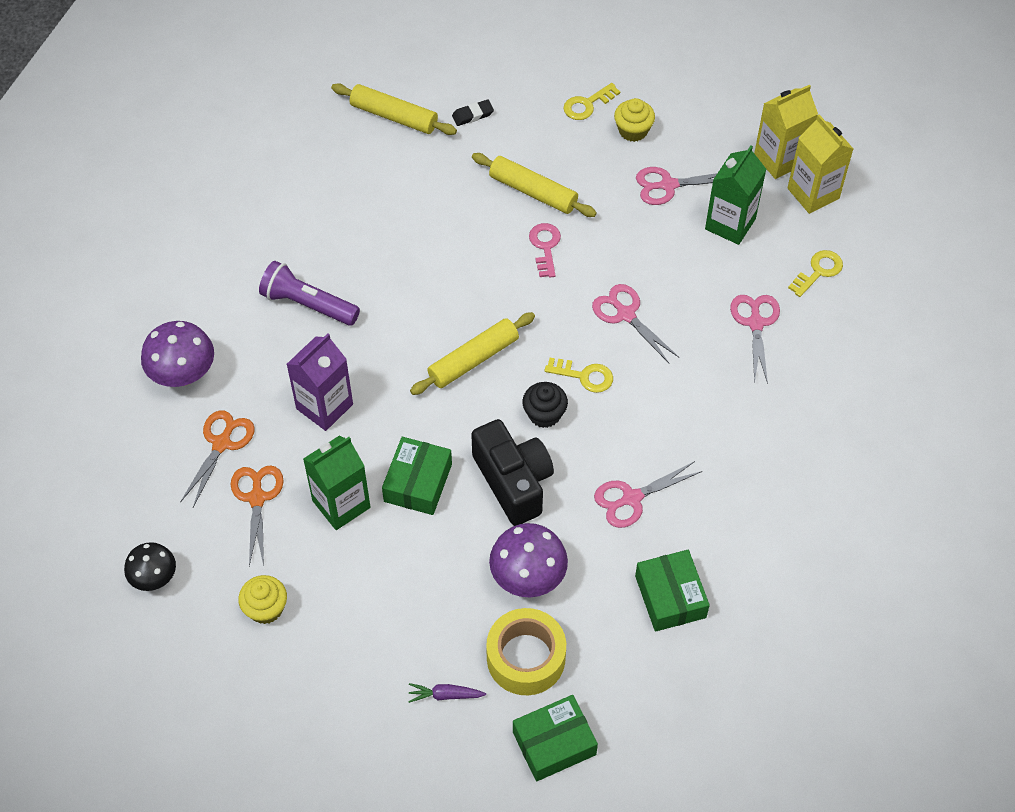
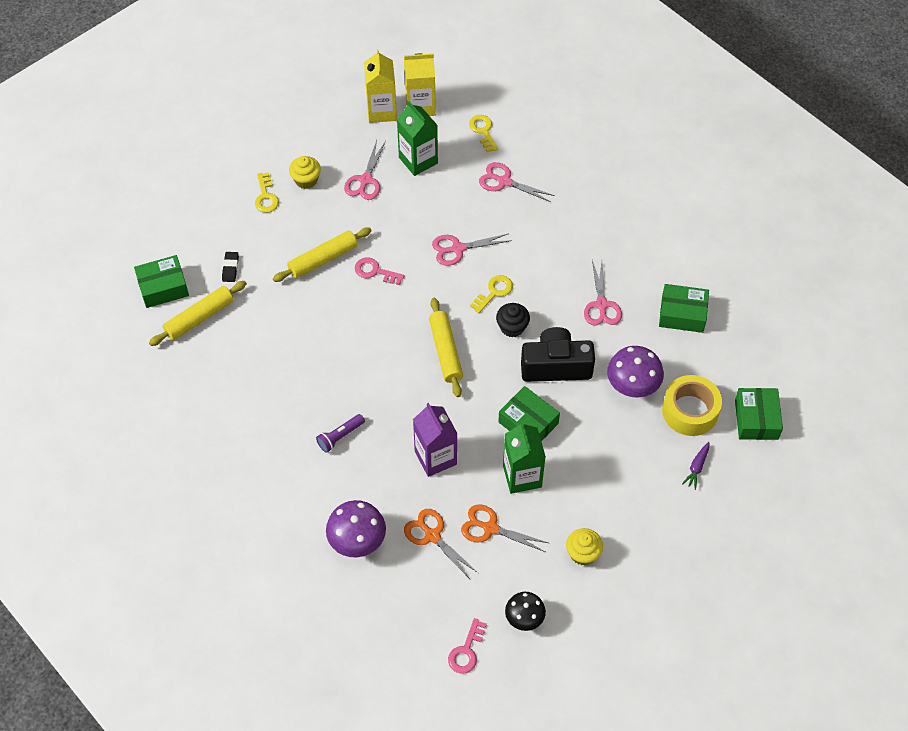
camera: 65 degrees left, 0 degrees up
purple flashlight [259,261,360,326] -> purple flashlight [316,414,365,453], size x0.63
none -> green box [134,255,189,308]
none -> pink key [448,618,487,674]

